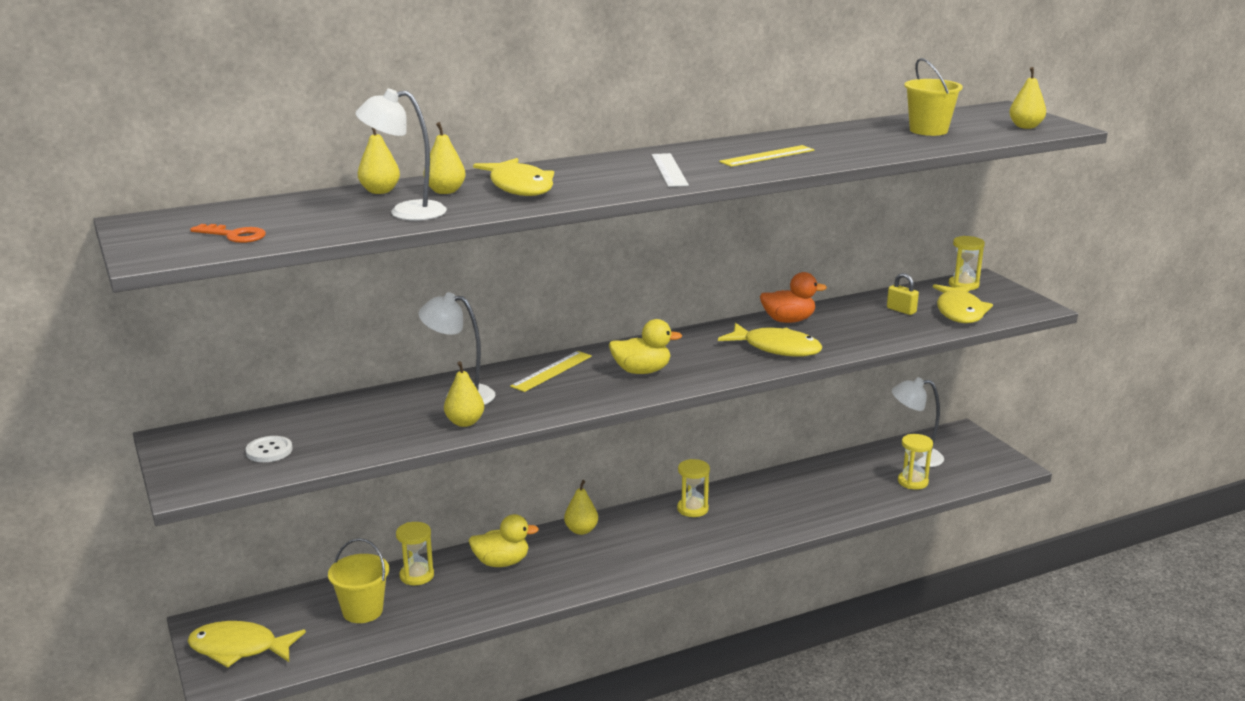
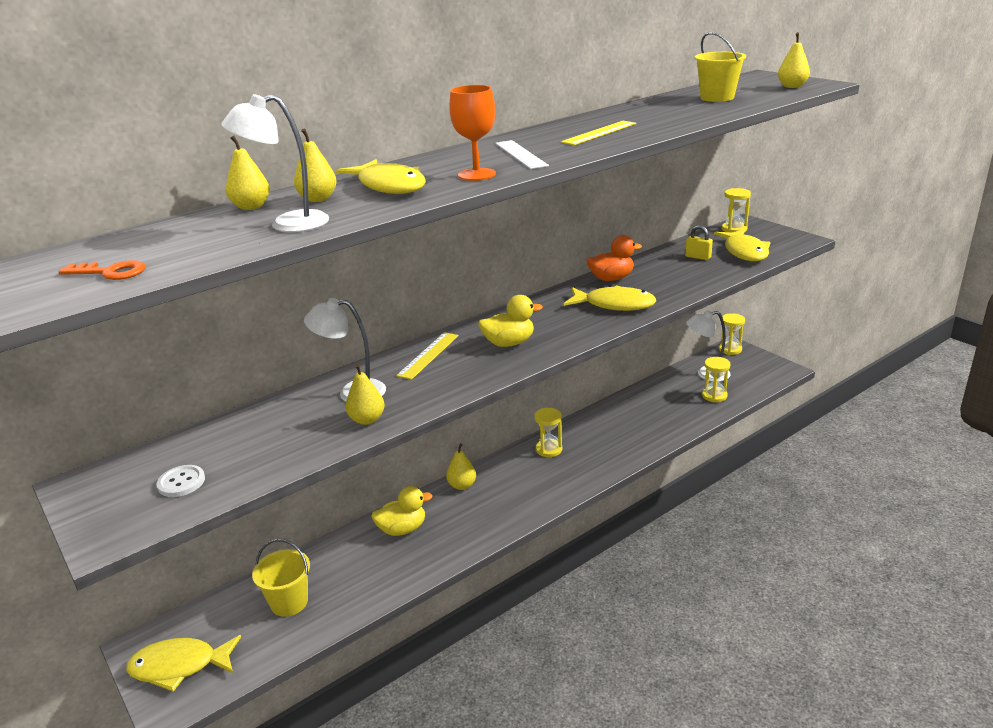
camera: 10 degrees left, 5 degrees up
yellow hourglass [396,522,434,585] -> yellow hourglass moved to [719,313,745,355]
none -> orange goblet [449,85,496,181]

